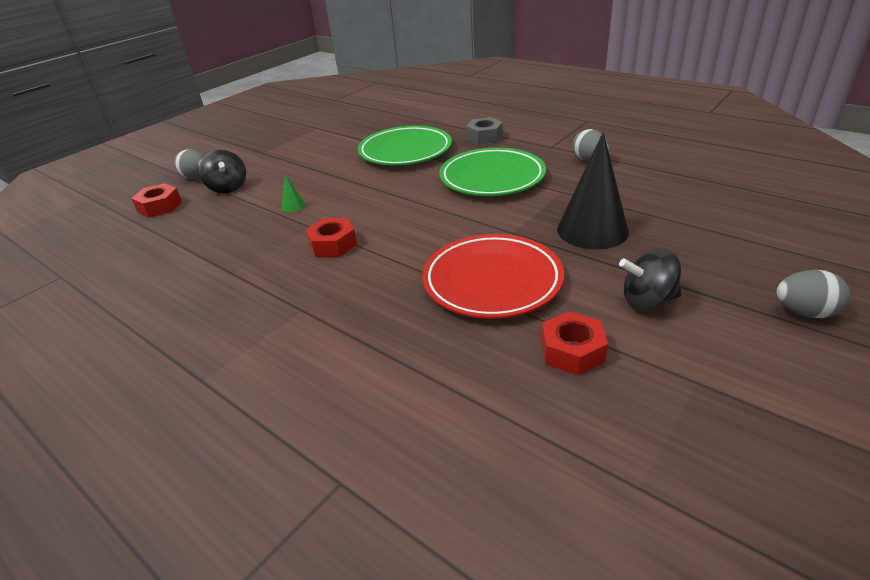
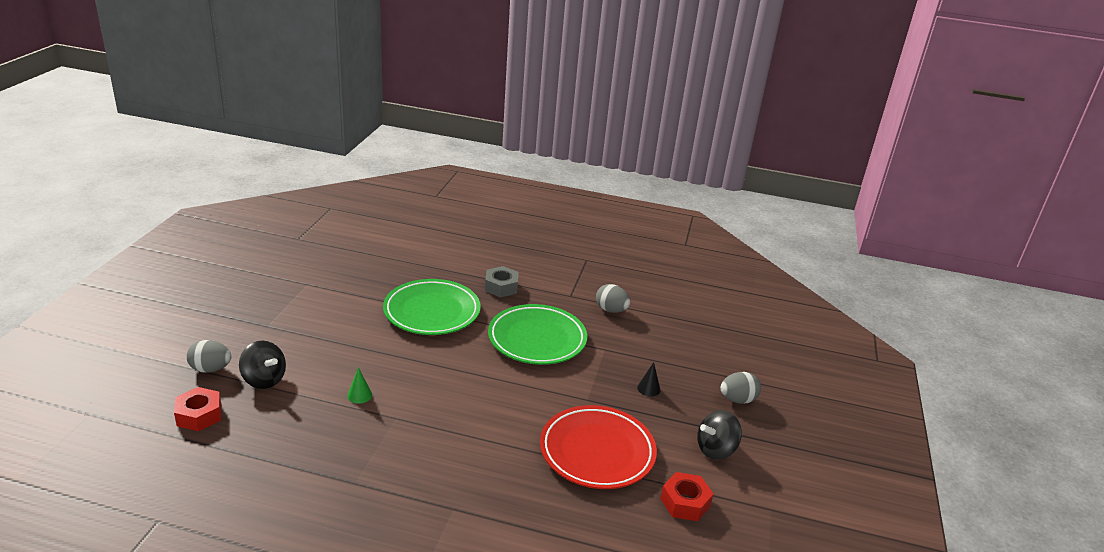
camera: 30 degrees left, 5 degrees down
red nut [306,218,357,257] -> none
black cone [557,132,629,249] -> black cone [637,362,660,397], size x0.40
grey egg [776,270,851,318] -> grey egg moved to [720,372,761,404]

